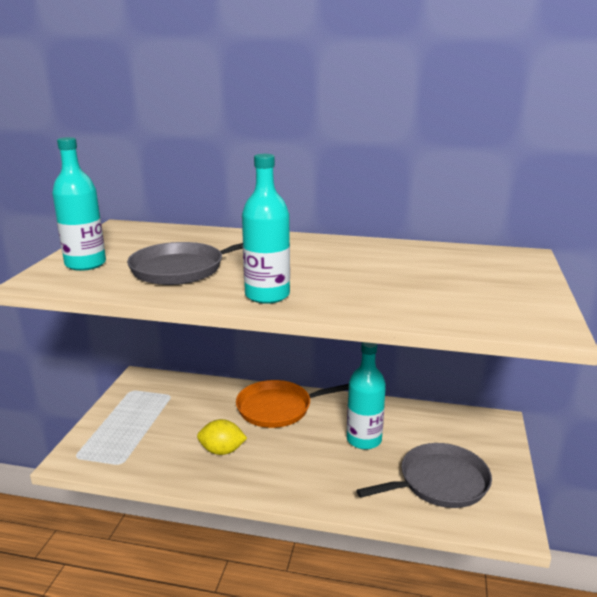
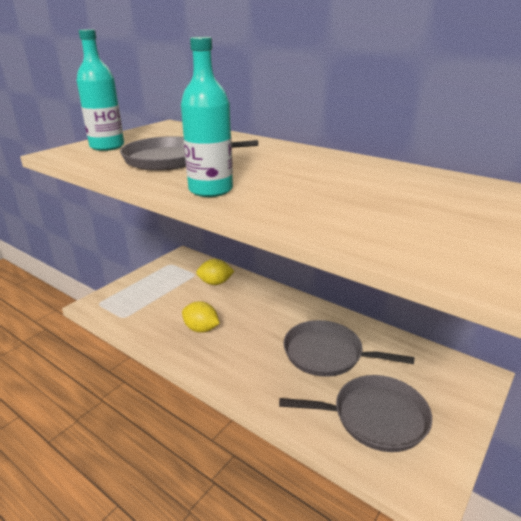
camera: 25 degrees right, 5 degrees up
orange pan [236,380,349,428] -> none
turquoise bottle [347,342,386,450] -> grey pan [283,320,415,377]
none -> yellow lemon [196,259,234,285]

